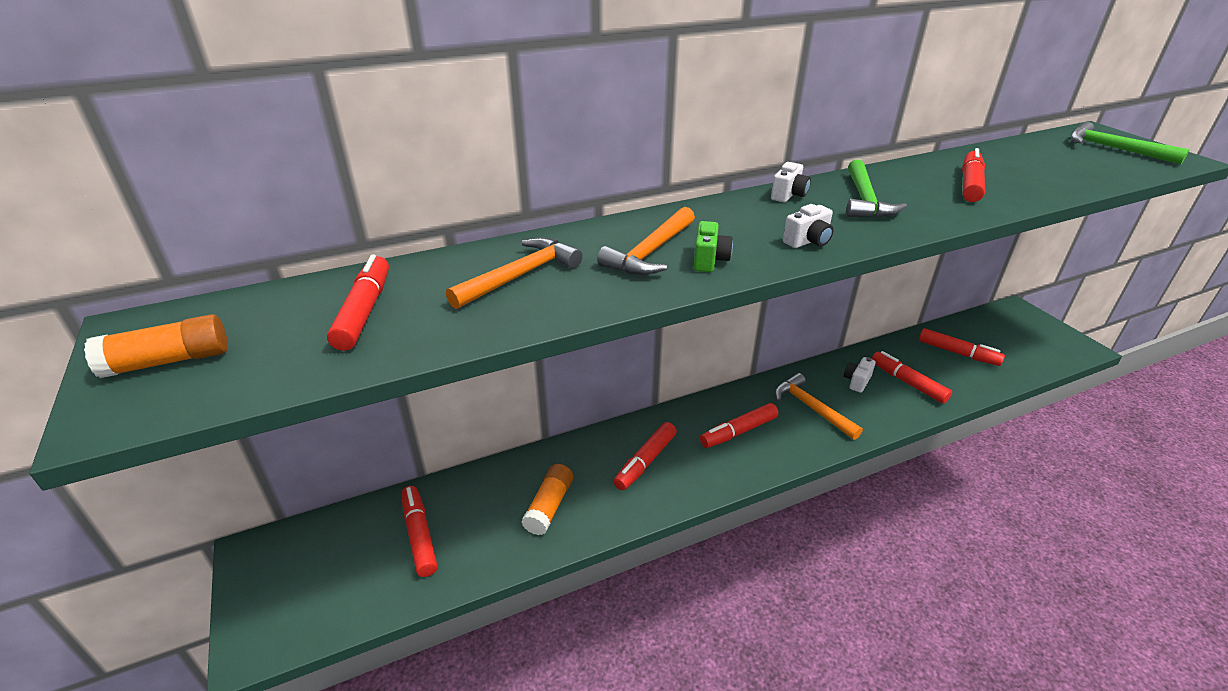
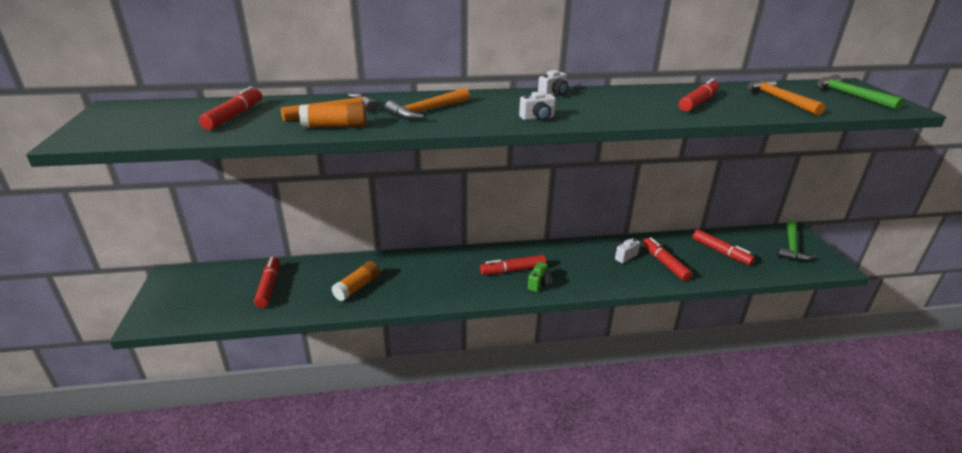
camera: 15 degrees right, 5 degrees down
orange glue stick [84,314,228,378] -> orange glue stick moved to [299,103,366,128]
red marker [613,422,677,490] -> none
green camera [694,221,733,272] -> green camera moved to [528,262,553,292]
orange hammer [775,373,863,440] -> orange hammer moved to [746,78,825,116]
green hammer [846,159,907,218] -> green hammer moved to [777,221,816,261]

